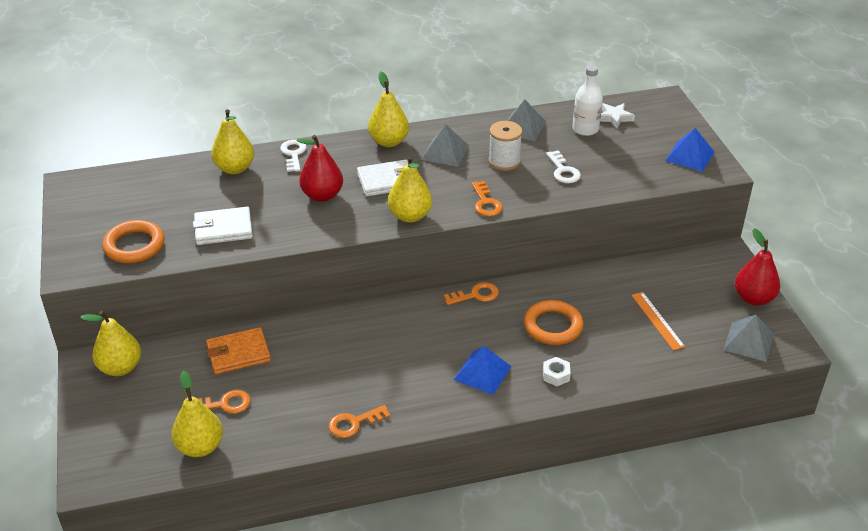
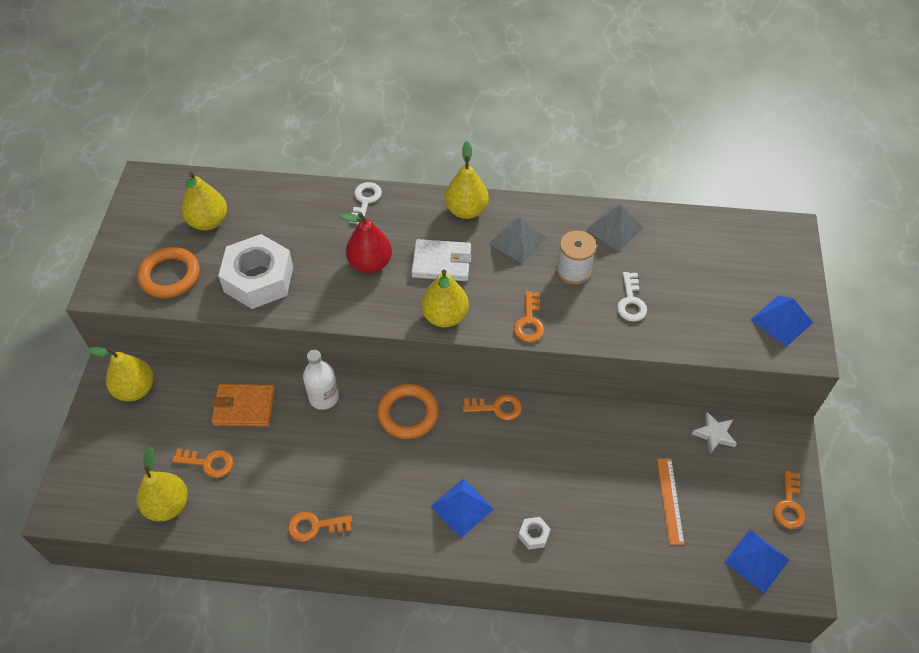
camera: 20 degrees right, 15 degrees up
white wallet [193,207,253,245] -> white nut [218,234,293,309]
yellow pear [211,109,254,174] -> yellow pear moved to [181,172,227,230]
orange ring [524,300,584,345] -> orange ring moved to [377,384,439,439]
white bottle [572,65,603,136] -> white bottle moved to [303,350,339,410]
white star [600,103,635,129] -> white star moved to [692,412,737,454]
grey pyramid [724,315,774,362] -> blue pyramid [724,530,790,594]
red pear [735,228,780,306] -> orange key [774,470,805,529]

